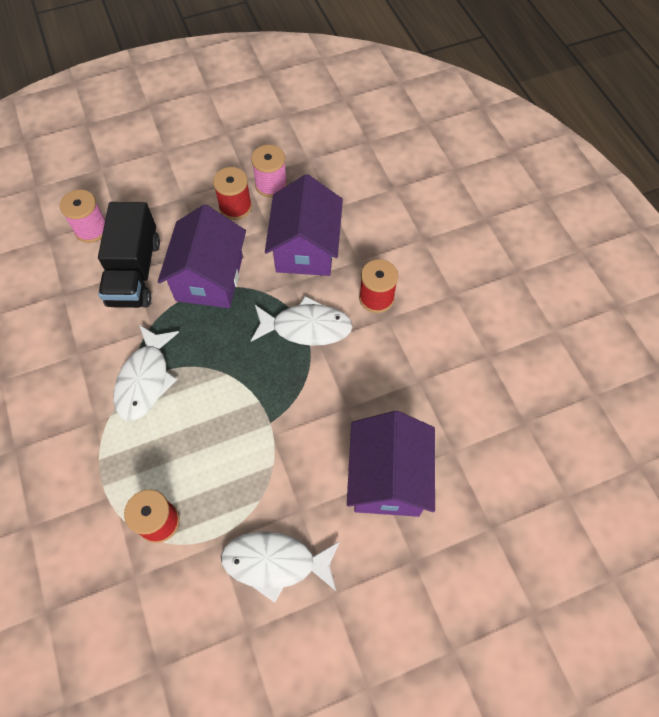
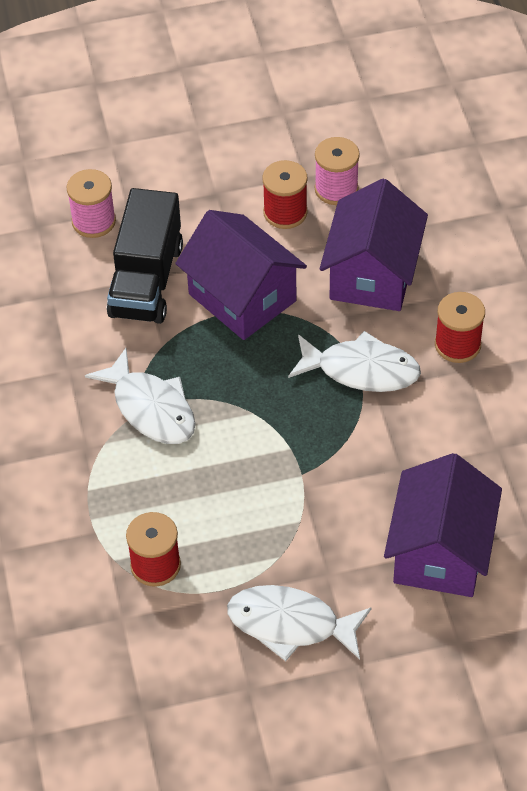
camera: 10 degrees right, 10 degrees down
white fish [113,325,179,421] -> white fish turned 60 degrees counterclockwise [85,348,196,444]
purple house [158,204,246,308] -> purple house turned 60 degrees counterclockwise [175,210,307,340]

